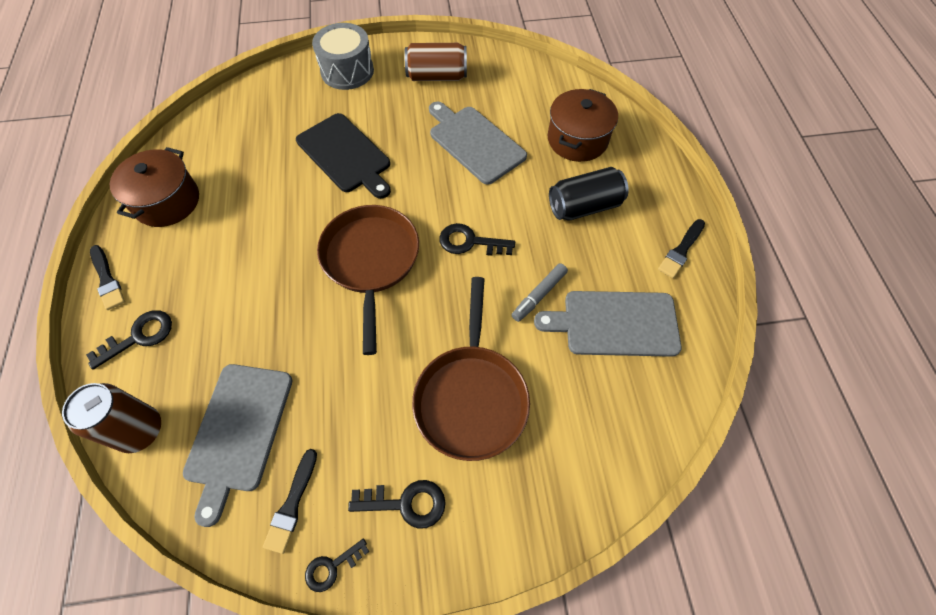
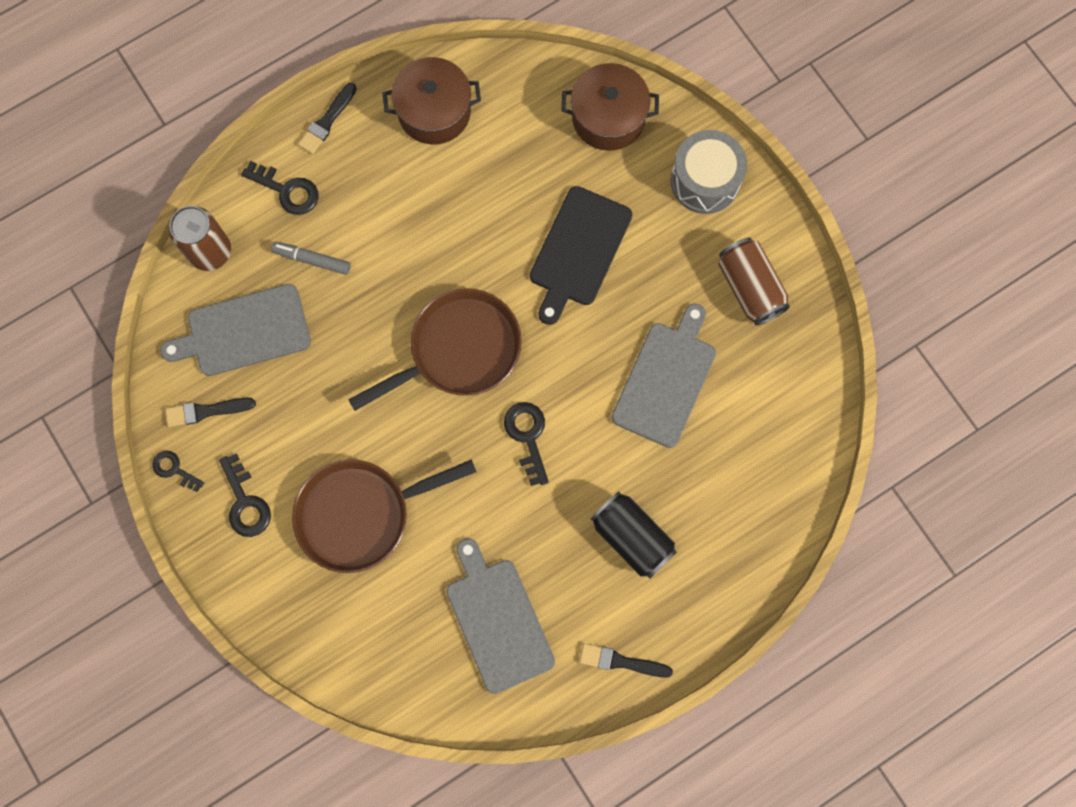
camera: 65 degrees right, 15 degrees up
grey marker [512,263,568,322] -> grey marker moved to [271,242,351,275]
brown pot [548,89,618,162] -> brown pot moved to [562,63,659,151]

